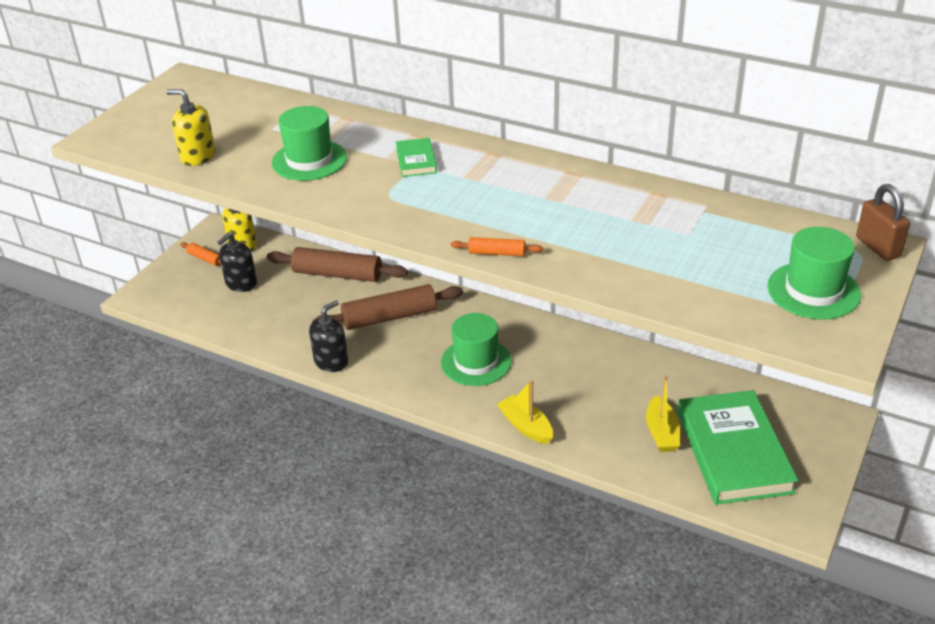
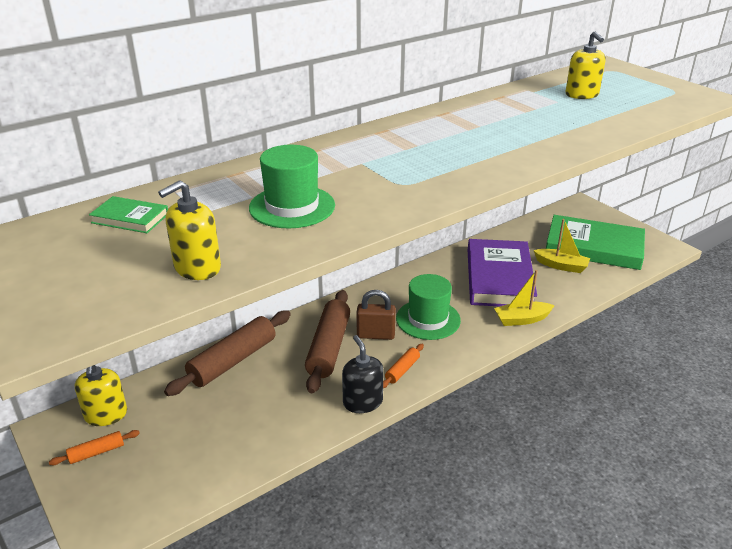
camera: 65 degrees left, 5 degrees down
black soap dispenser [218,232,257,292] -> none
green book [396,138,437,177] -> green book moved to [89,196,168,233]
orange rolling pin [451,237,543,256] -> orange rolling pin moved to [383,344,424,388]
green hat [767,227,861,319] -> none
brown padlock [856,184,910,261] -> brown padlock moved to [356,290,396,340]
none -> purple book [468,239,537,306]
none -> yellow soap dispenser [565,31,606,99]

